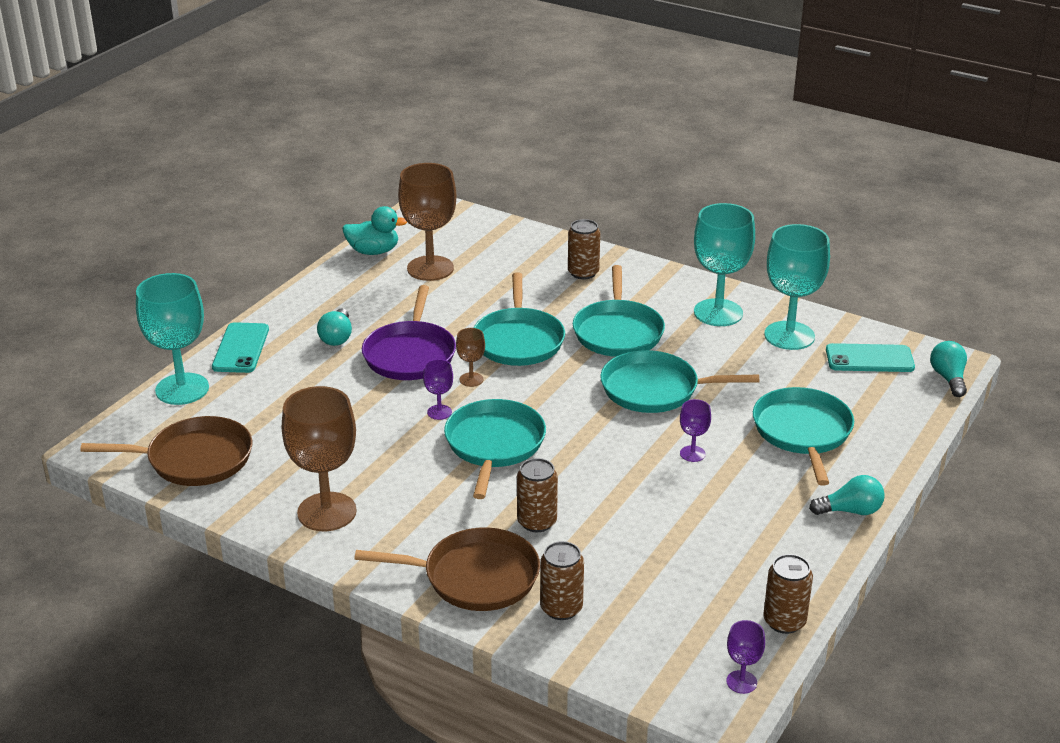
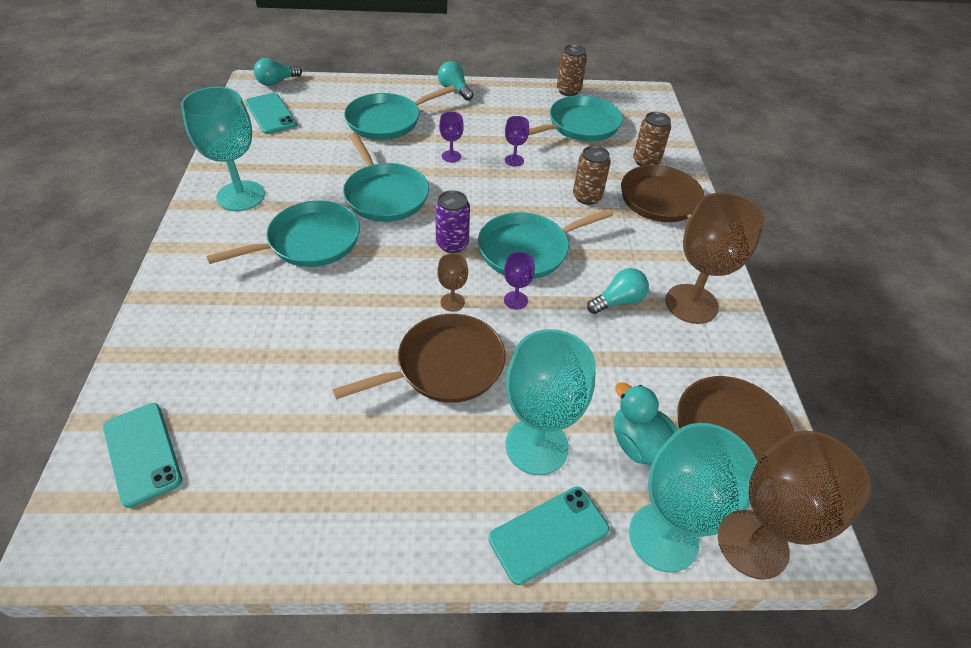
camera: 125 degrees left, 15 degrees up
turquoise light bulb [317,309,352,346] -> turquoise light bulb moved to [587,268,649,314]
turquoise duck [342,206,407,255] -> turquoise duck moved to [614,382,677,465]
purple pan [362,285,456,380] -> brown pan [332,314,506,403]
brown goblet [398,163,456,281] -> brown goblet moved to [718,431,871,580]
turquoise pan [474,272,565,366] -> turquoise pan moved to [529,95,623,141]
brown can [568,219,600,280] -> none
purple goblet [726,620,765,694] -> purple goblet moved to [505,116,529,167]
turquoise goblet [764,224,830,350] -> turquoise goblet moved to [505,329,596,475]
none -> turquoise phone [103,403,182,508]
none -> purple can [435,190,470,253]

